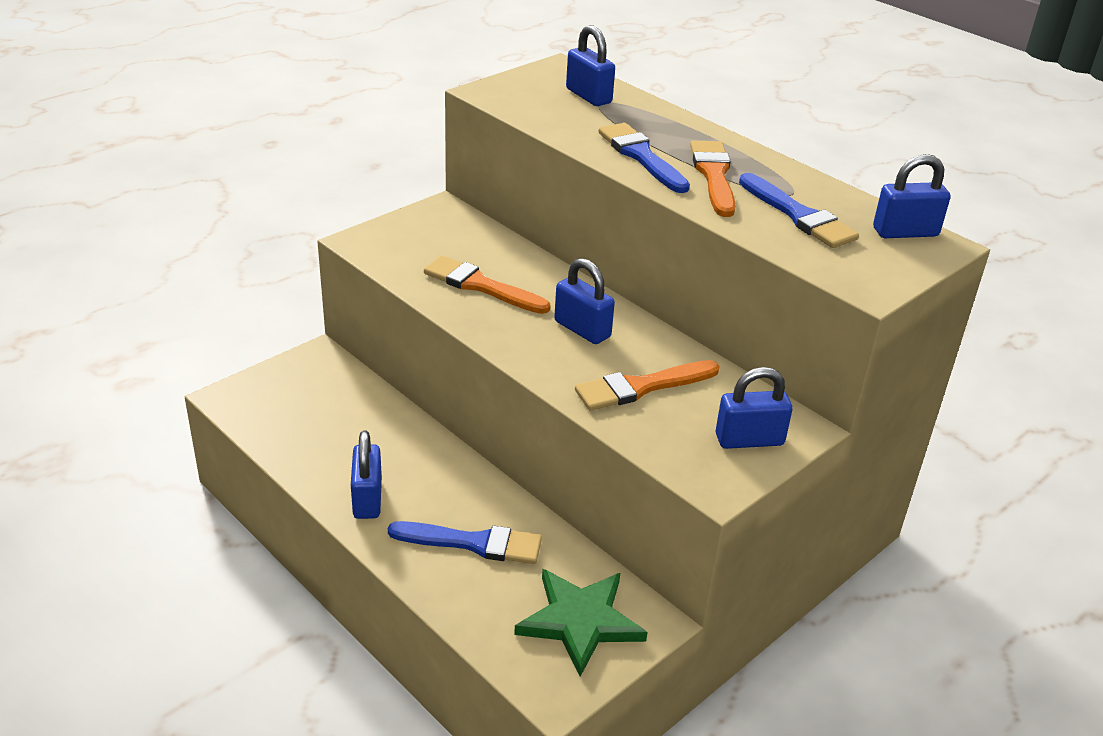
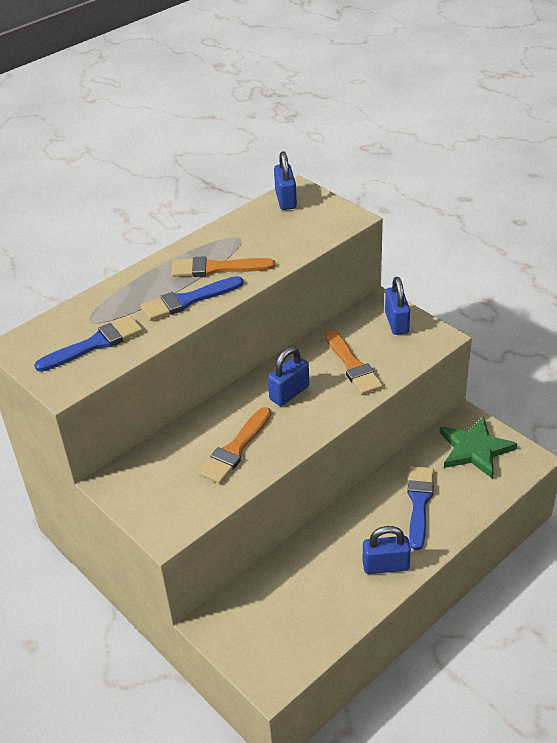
camera: 85 degrees left, 5 degrees up
blue padlock [566,25,615,106] -> none
blue brush [739,173,859,248] -> blue brush moved to [34,316,143,372]

